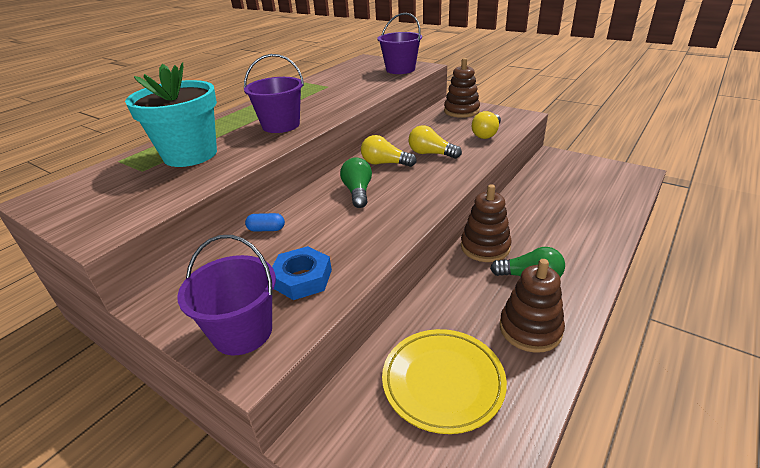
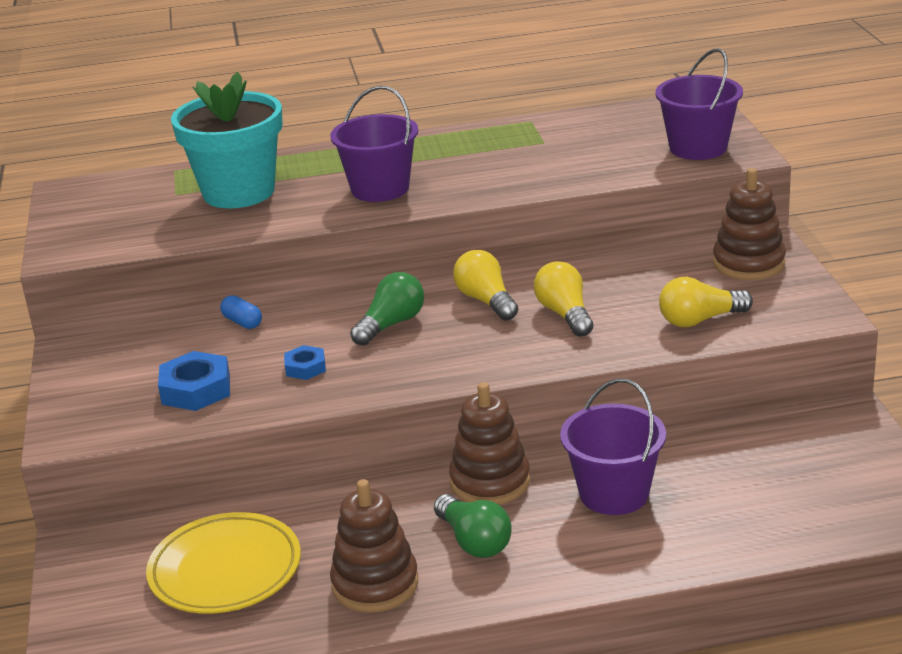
camera: 45 degrees right, 5 degrees down
purple bucket [177,235,276,355] -> purple bucket moved to [560,378,666,515]
none -> blue nut [284,345,326,380]

